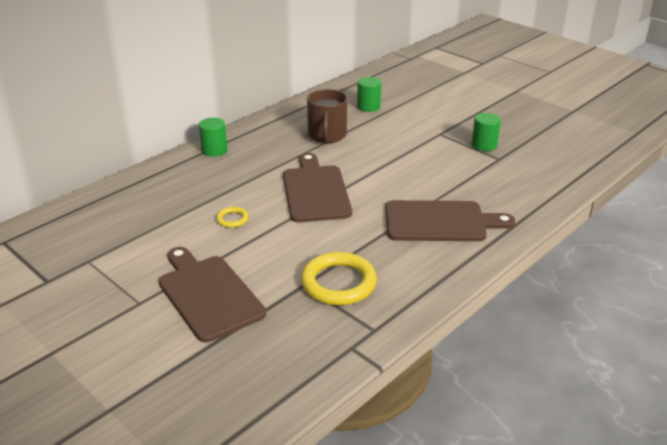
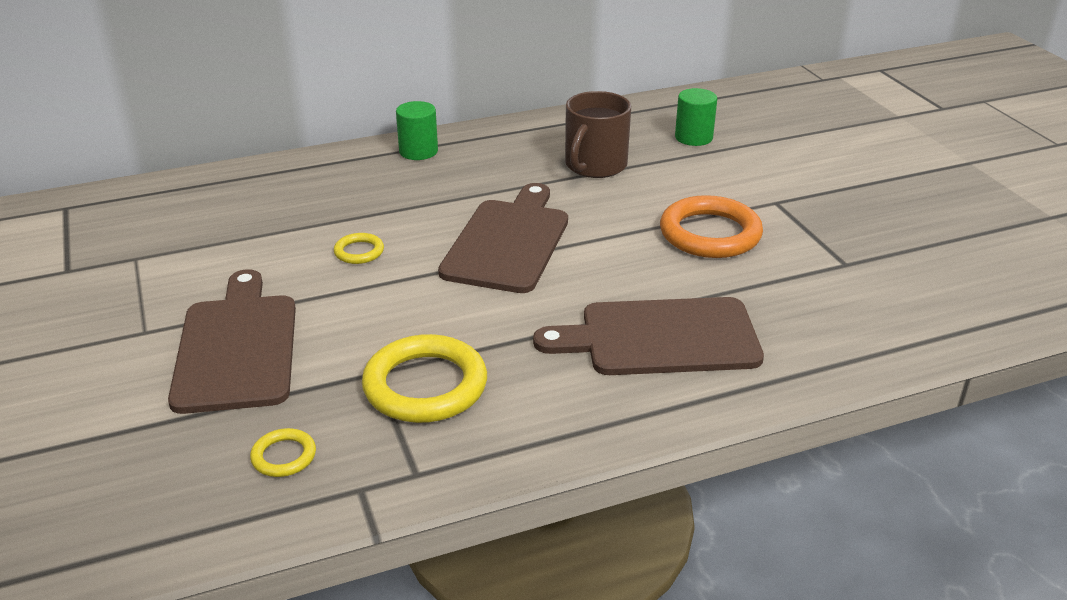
camera: 25 degrees right, 0 degrees up
brown cutting board [385,200,515,241] -> brown cutting board turned 150 degrees clockwise [533,297,764,375]
green cylinder [472,113,501,151] -> none
none -> yellow ring [250,428,316,477]
none -> orange ring [660,195,763,258]

